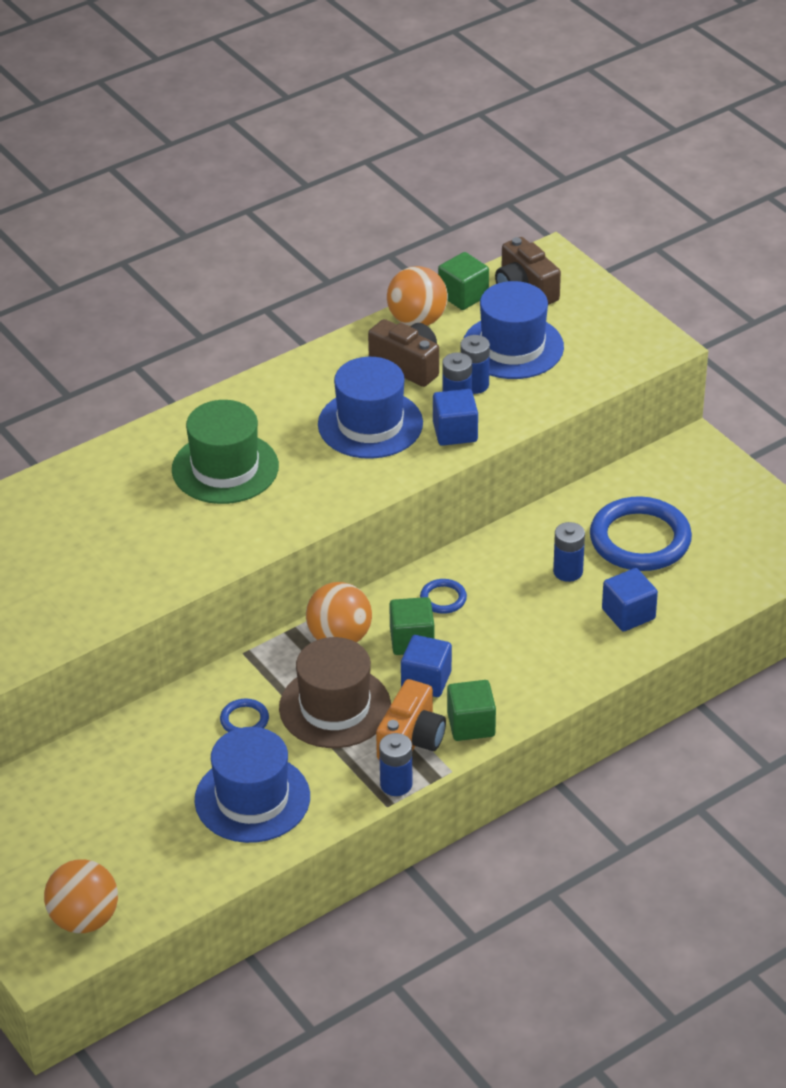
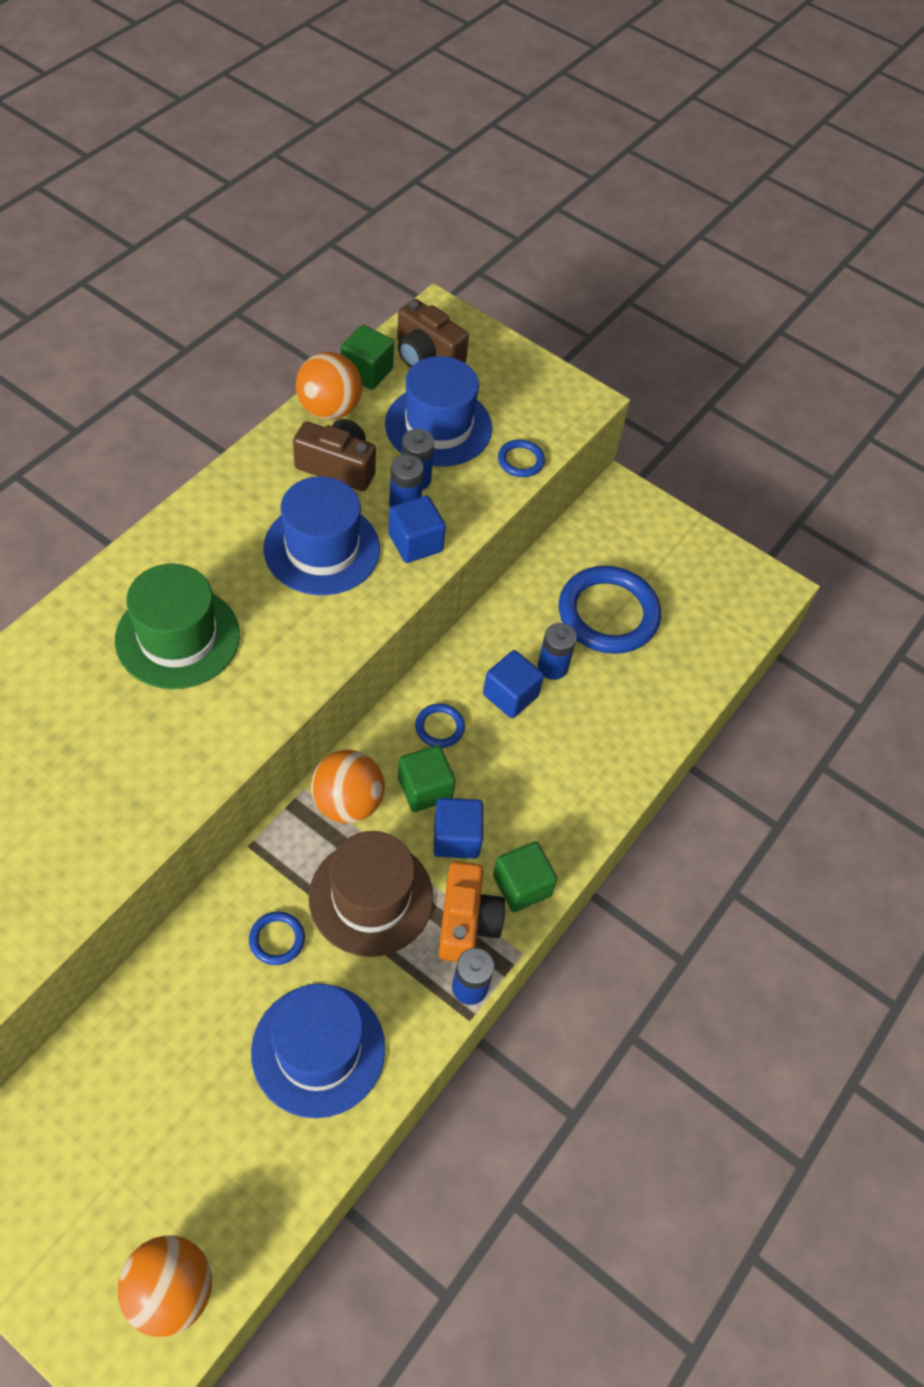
camera: 25 degrees left, 15 degrees up
blue cube [602,568,658,632] -> blue cube moved to [483,650,544,718]
none -> blue ring [498,439,545,477]

